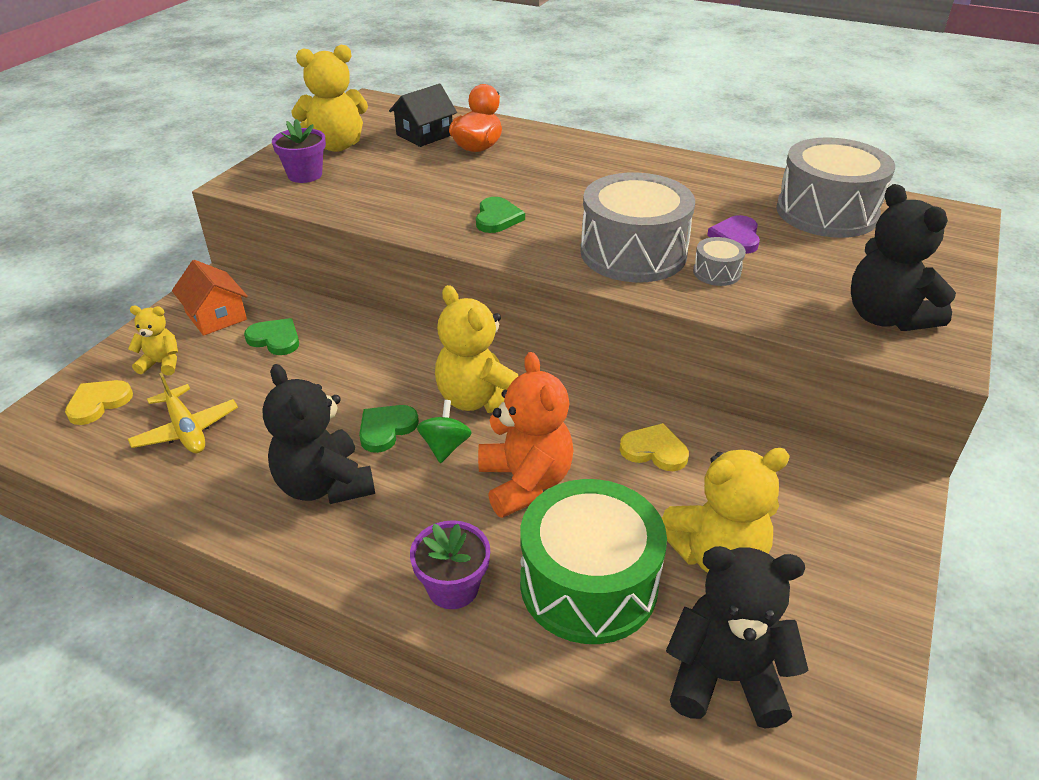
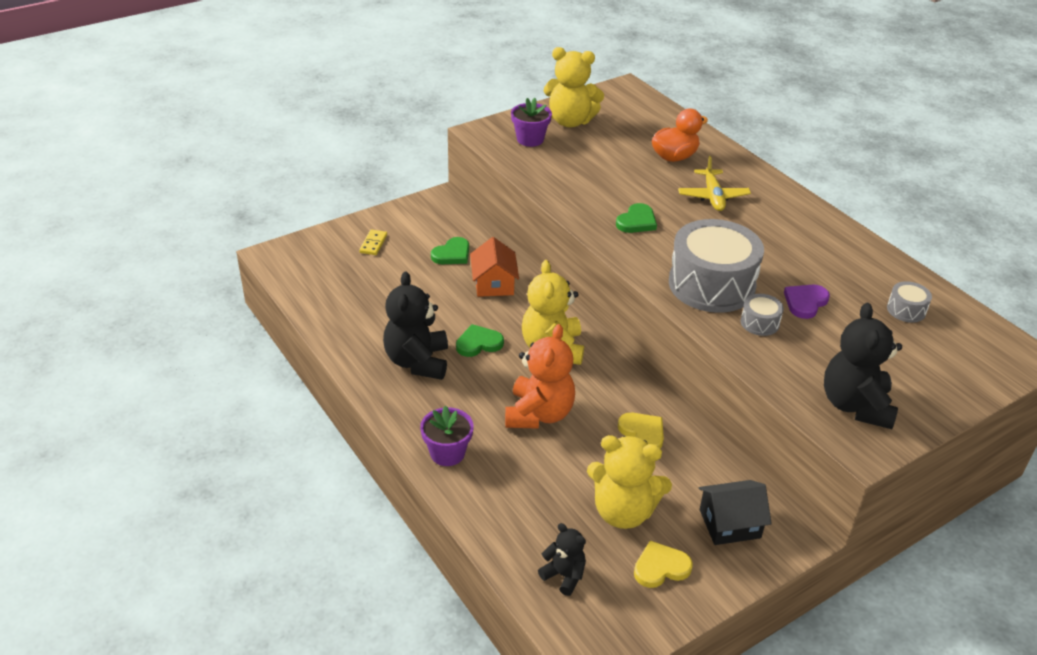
camera: 30 degrees right, 0 degrees up
yellow heart [65,380,133,425] -> yellow heart moved to [634,541,693,588]
yellow teddy bear [128,306,178,376] -> yellow domino [359,229,387,255]
yellow plane [128,373,238,453] -> yellow plane moved to [678,156,751,211]
orange house [172,260,248,336] -> orange house moved to [470,237,519,297]
green heart [244,318,299,355] -> green heart turned 75 degrees clockwise [431,237,469,264]
black house [389,83,457,147] -> black house moved to [699,480,772,545]
green spinning top [417,400,472,463] -> none
green drum [520,479,667,644] -> none
black teddy bear [666,546,808,729] -> black teddy bear [538,523,586,596], size x0.54
grey drum [776,138,895,238] -> grey drum [887,281,932,323], size x0.43

